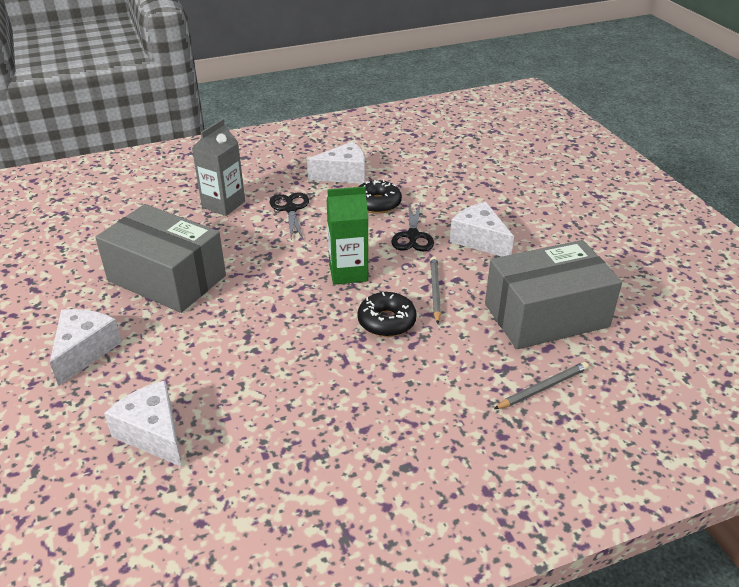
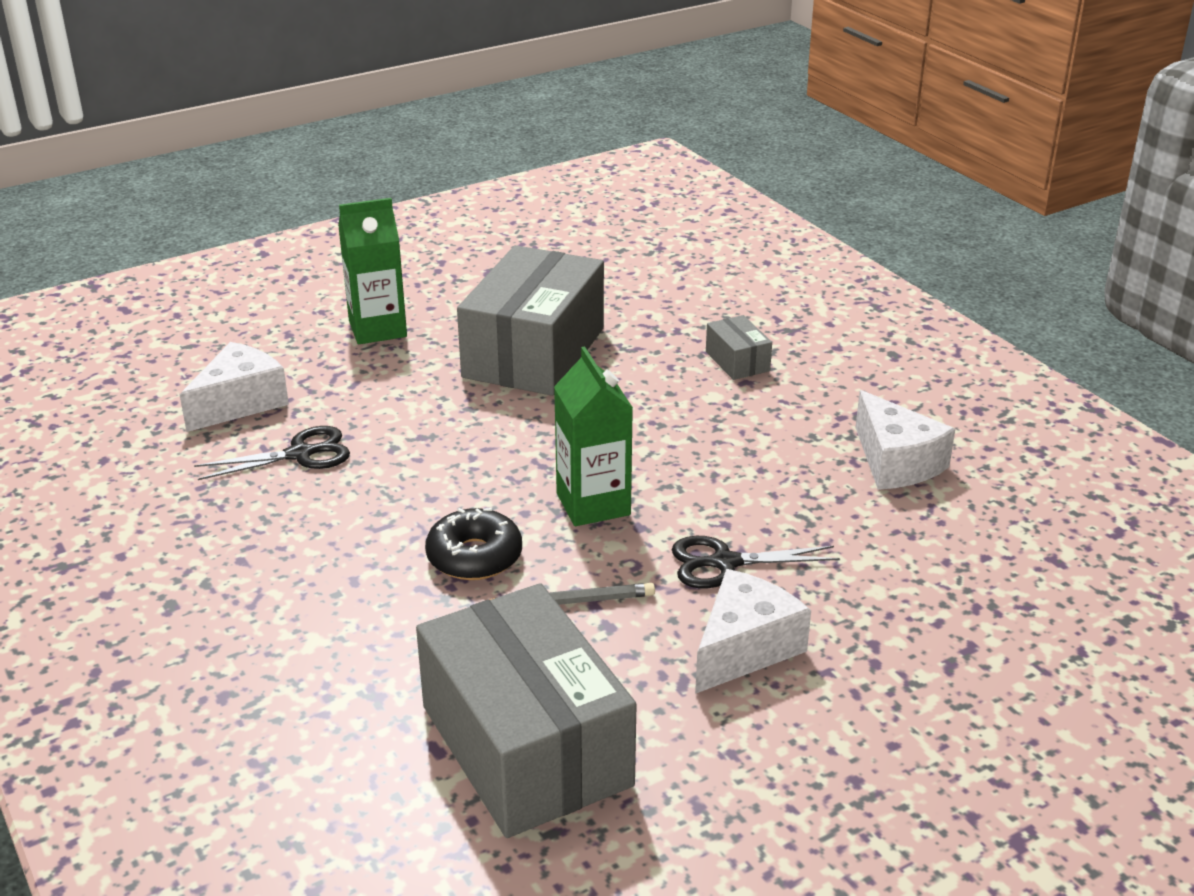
camera: 80 degrees right, 5 degrees down
white cheese [50,309,122,386] -> green carton [338,198,407,344]
grey carton [192,119,245,216] -> grey box [706,315,772,380]
black scissors [270,192,309,239] -> black scissors moved to [194,426,350,480]
black donut [358,179,402,214] -> none
grey pencil [494,362,589,409] -> none

